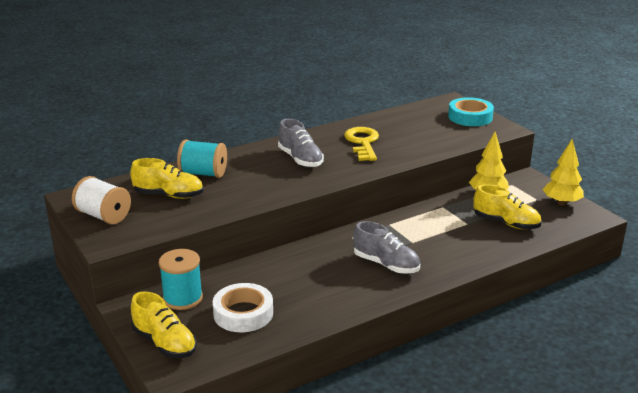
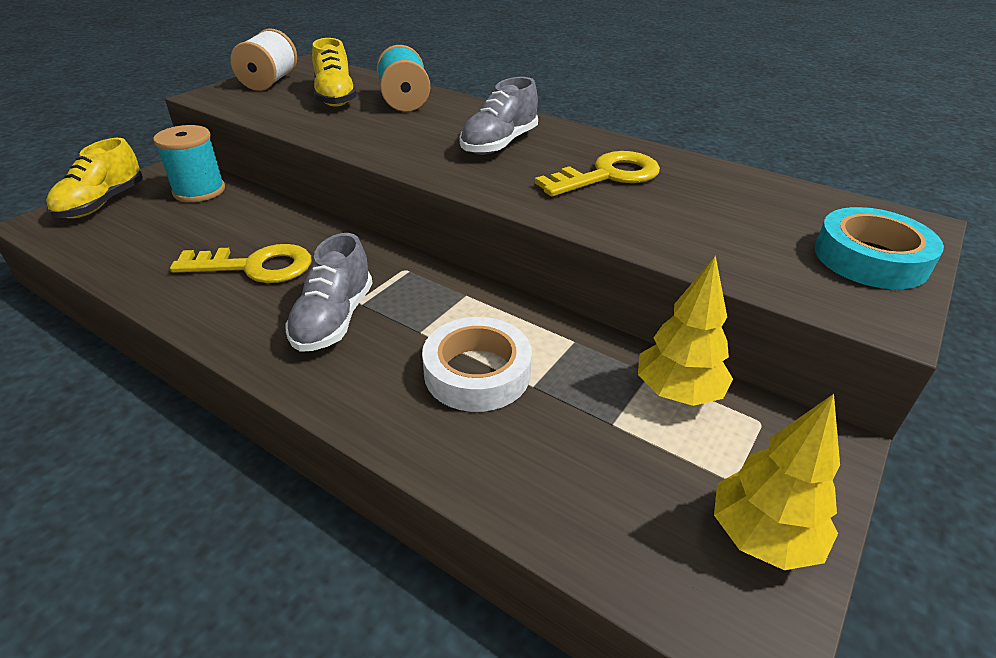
camera: 65 degrees right, 10 degrees up
white tape [213,283,273,332] -> white tape moved to [422,317,532,412]
yellow shoe [473,184,541,230] -> none
none -> yellow key [170,244,312,283]

